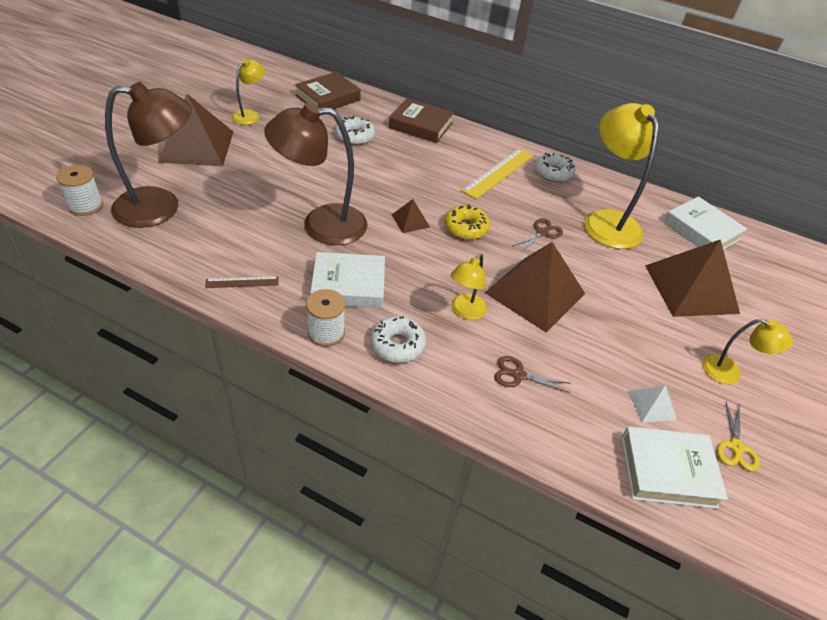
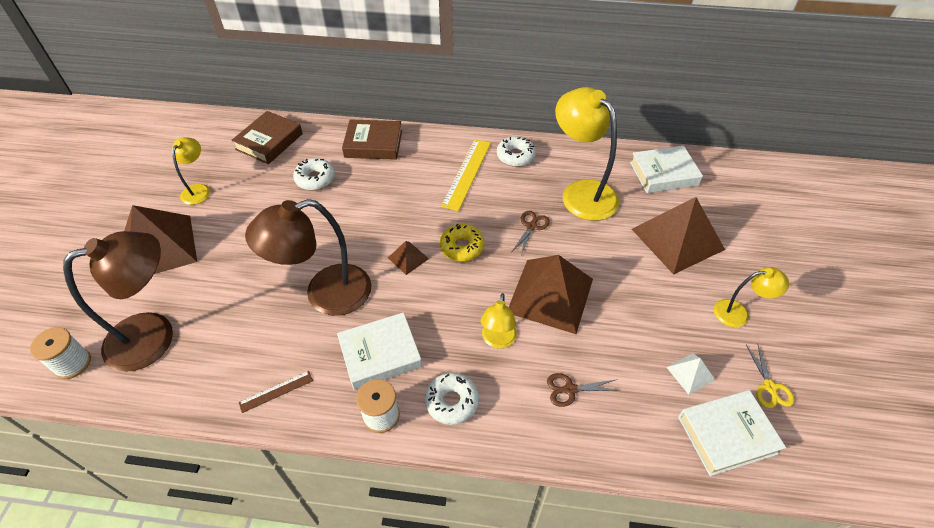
camera: 15 degrees left, 5 degrees up
white book [664,196,747,250] -> white book turned 45 degrees counterclockwise [630,146,703,193]

